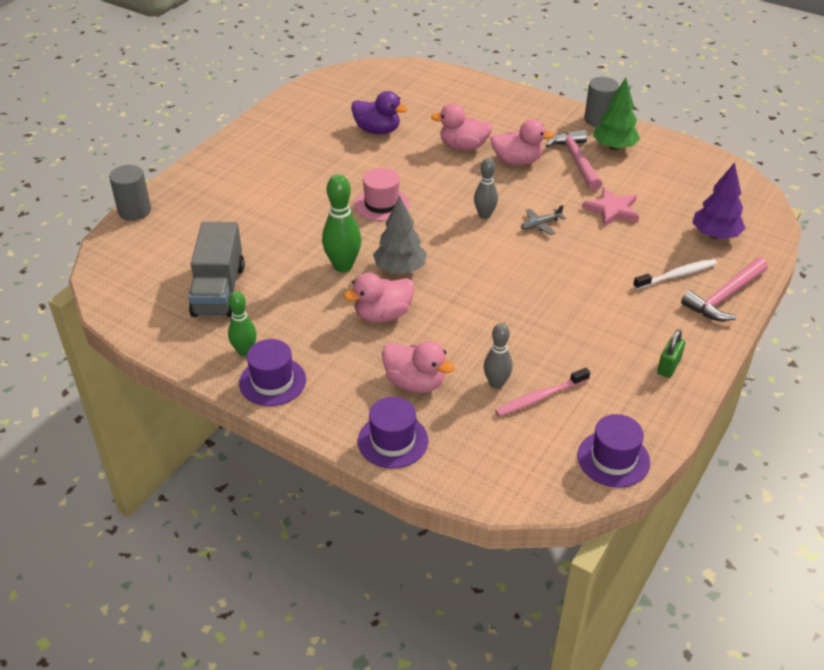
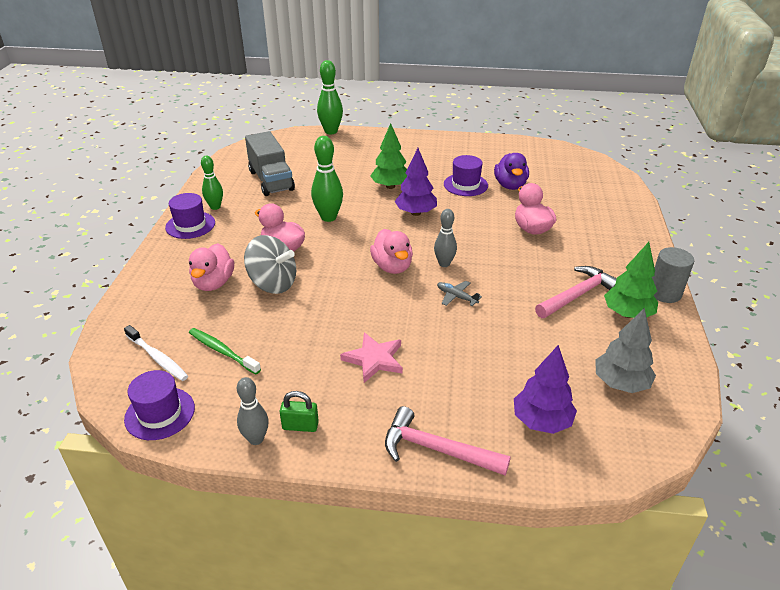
camera: 65 degrees right, 5 degrees down
grey cylinder [109,165,151,221] -> green bowling pin [317,60,343,134]
grey truck [188,222,245,317] -> grey truck turned 90 degrees counterclockwise [245,131,295,196]
pink hat [354,168,409,221] -> purple tree [395,148,437,216]
purple hat [358,397,428,469] -> purple hat moved to [444,155,488,196]
grey tree [373,196,427,274] -> grey tree moved to [595,308,656,393]
grey bowling pin [484,323,513,389] -> grey bowling pin moved to [237,377,269,445]
pink duck [490,119,555,165] -> pink duck moved to [370,229,413,274]
pink toothbrush [495,368,590,417] -> green toothbrush [189,328,261,374]
pink star [582,187,639,227] -> pink star moved to [340,332,403,383]
white toothbrush [633,259,717,289] -> white toothbrush moved to [124,325,188,381]
none -> grey spinning top [244,235,296,294]
none -> green tree [370,123,407,189]

